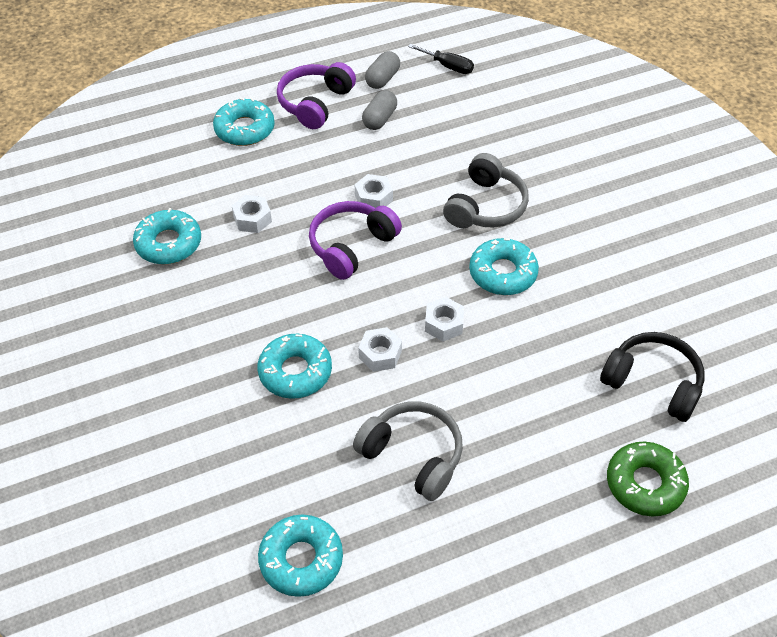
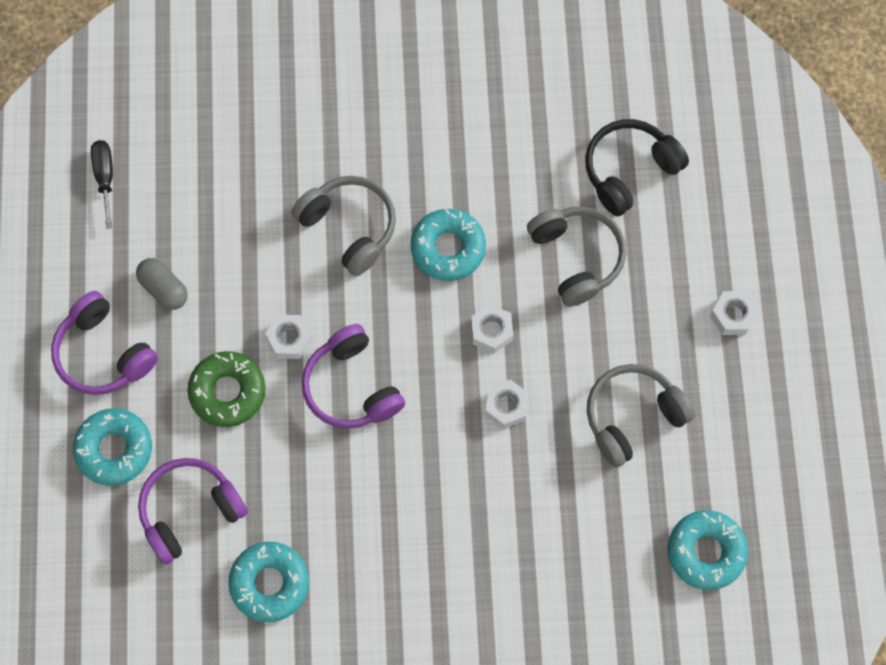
camera: 70 degrees left, 20 degrees up
white nut [232,195,272,233] -> white nut moved to [710,291,759,335]
turquoise donut [258,334,332,399] -> none
grey capsule [365,51,400,89] -> none
black screwdriver [408,44,474,74] -> black screwdriver turned 60 degrees counterclockwise [91,140,113,229]
green donut [607,442,689,516] -> green donut moved to [187,351,266,427]
none -> purple headphones [138,458,248,564]
none -> grey headphones [527,207,626,307]

